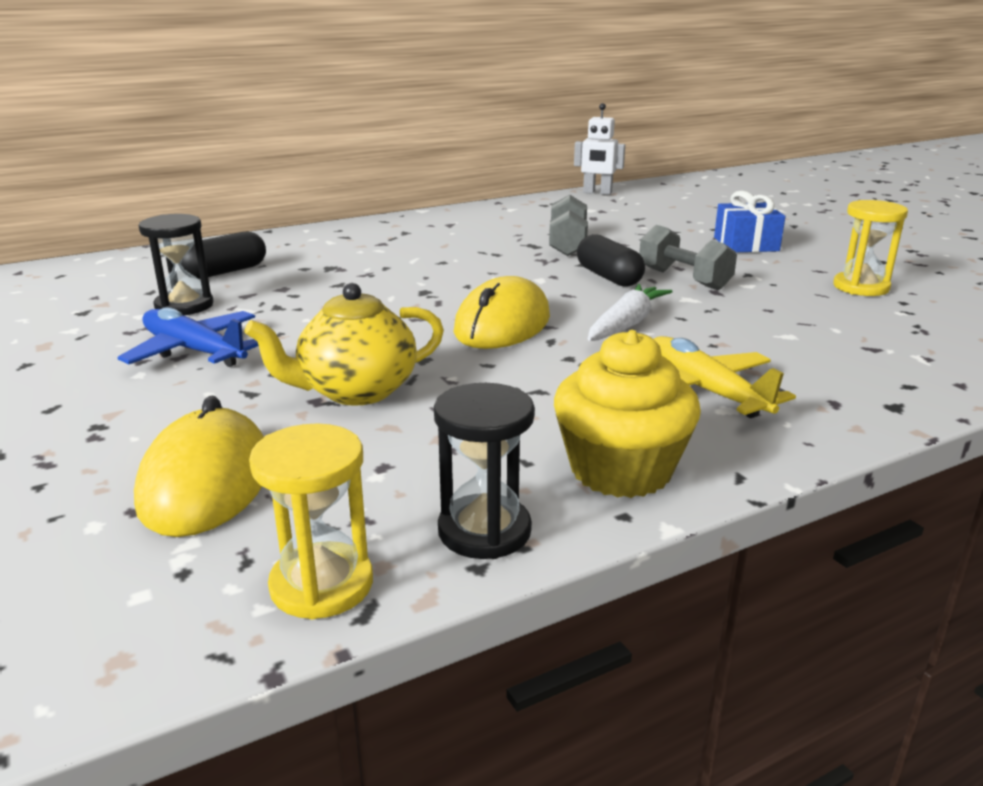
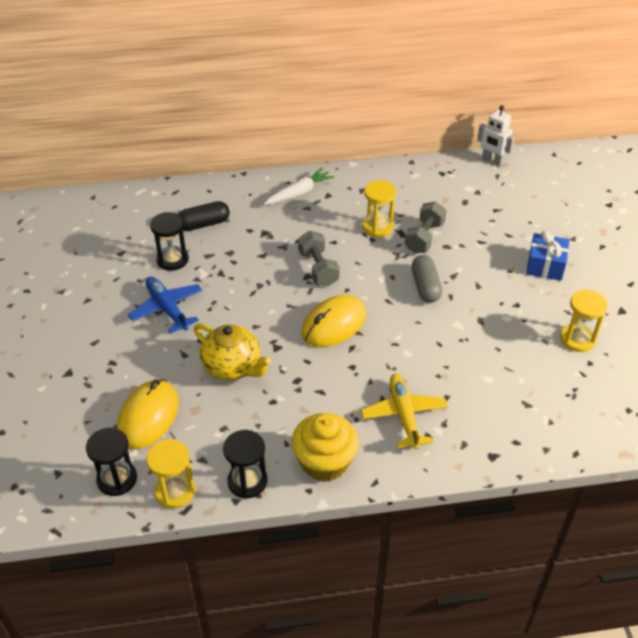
camera: 20 degrees right, 20 degrees up
yellow teapot [244,283,444,406] -> yellow teapot turned 135 degrees counterclockwise [194,323,271,380]
black capsule [577,234,645,287] -> grey capsule [412,255,442,303]
white carrot [588,284,673,341] -> white carrot moved to [264,168,334,205]
grey dumbbell [639,225,737,290] -> grey dumbbell moved to [298,231,340,286]
none -> black hourglass [86,428,137,496]
none -> yellow hourglass [363,180,396,237]

